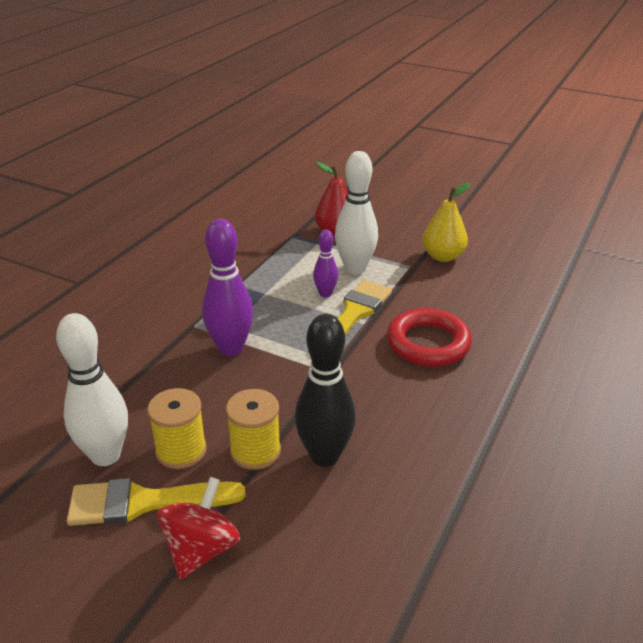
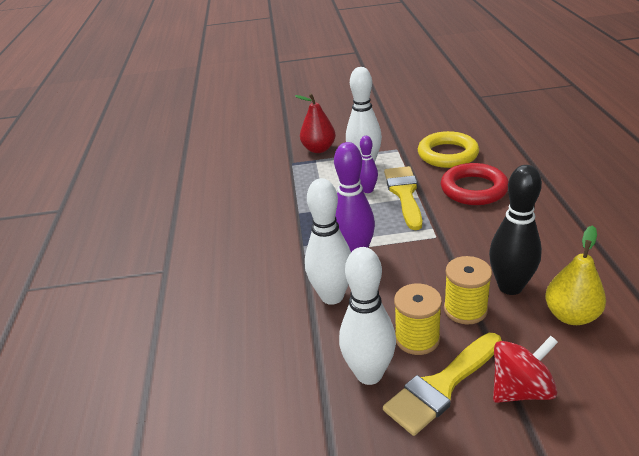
camera: 30 degrees left, 0 degrees up
red spinning top [157,477,240,579] -> red spinning top turned 75 degrees clockwise [493,336,558,403]
yellow pear [422,183,470,262] -> yellow pear moved to [545,226,606,325]
none -> white bowling pin [305,178,351,305]
none -> yellow ring [418,131,479,168]

